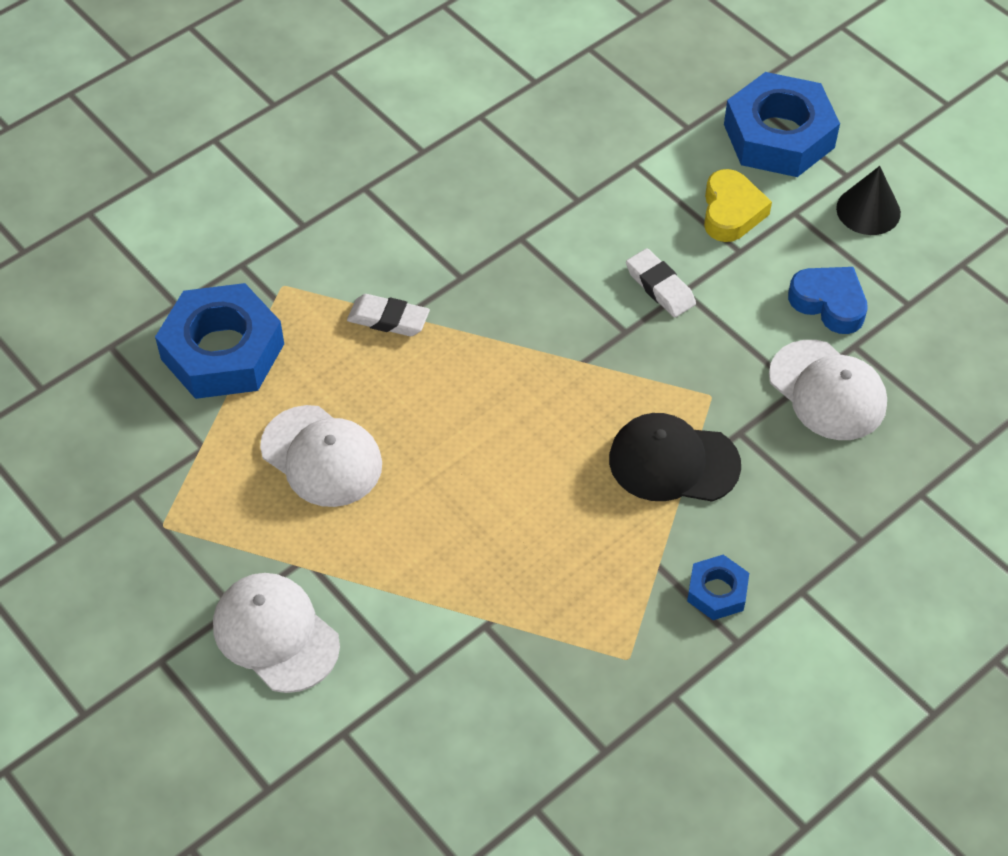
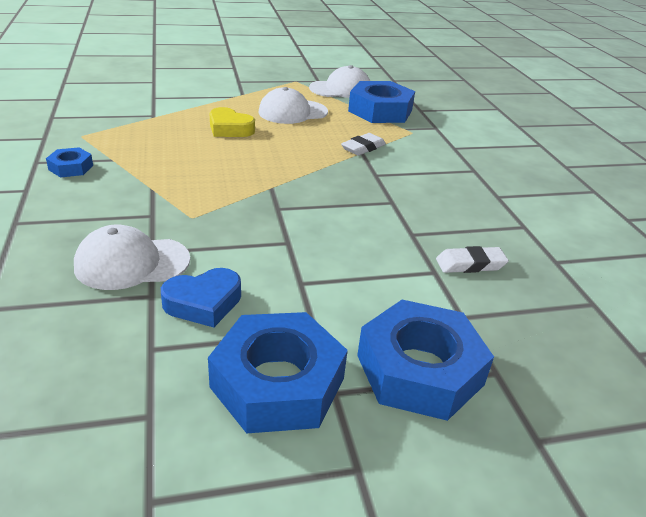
camera: 115 degrees right, 20 degrees down
white cap [213,573,340,693] -> white cap moved to [309,65,370,98]
black cap [609,413,741,502] -> none
white eraser [626,248,696,317] -> white eraser moved to [436,246,509,273]
yellow heart [704,169,772,242] -> yellow heart moved to [210,107,255,137]
black cone [836,166,901,235] -> blue nut [208,312,348,433]

